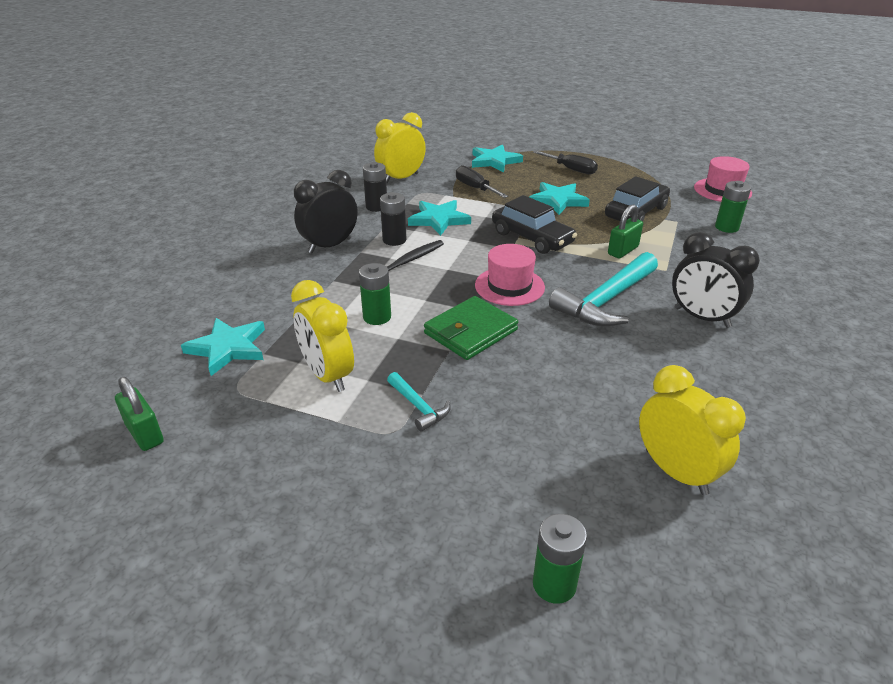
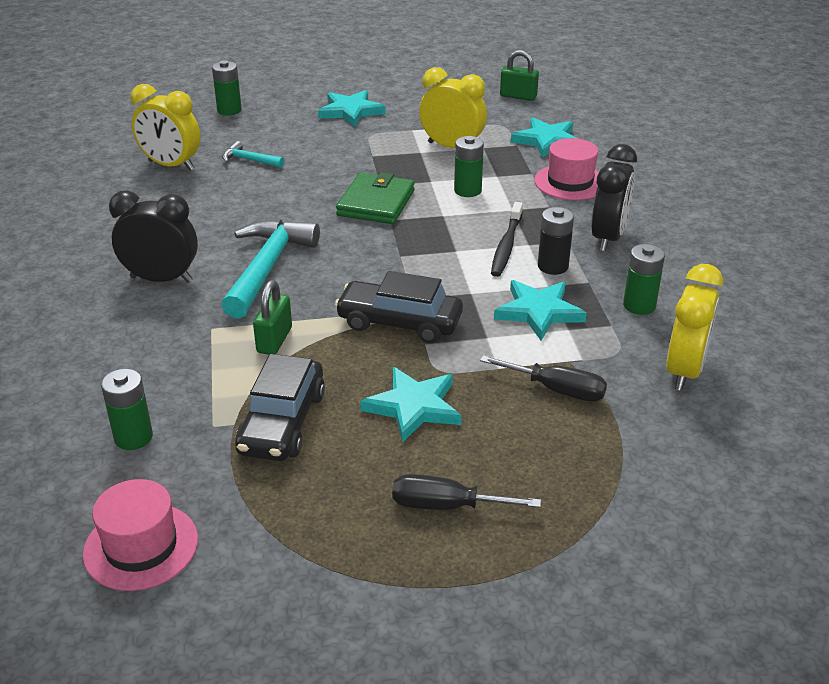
camera: 150 degrees right, 0 degrees up
black battery [363,162,387,212] -> green battery [623,244,665,315]
turquoise hammer [387,372,451,432] -> turquoise hammer moved to [222,141,284,168]
turquoise star [472,144,523,172] -> turquoise star moved to [318,90,386,127]
pink hat [475,244,545,306] -> pink hat moved to [534,138,599,200]

